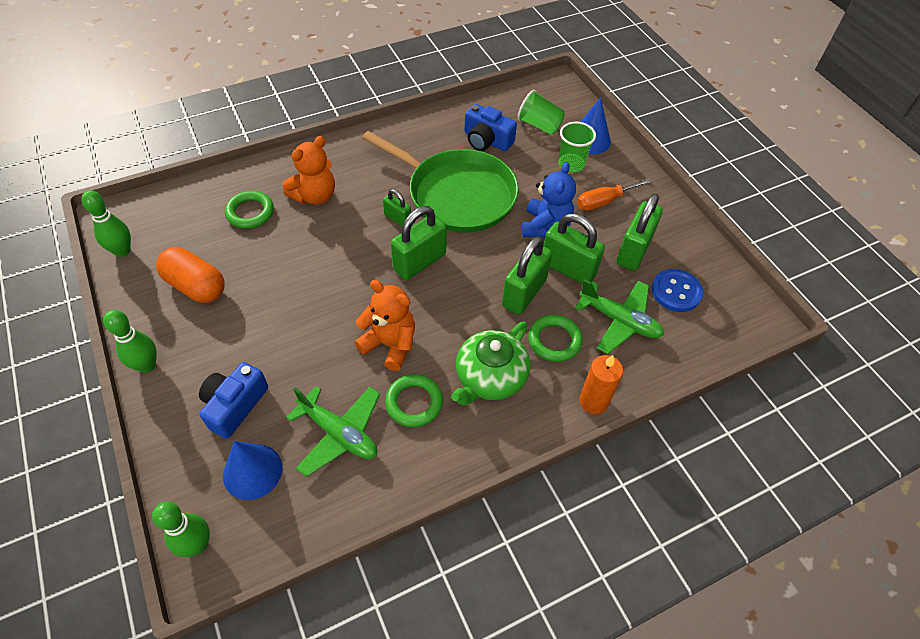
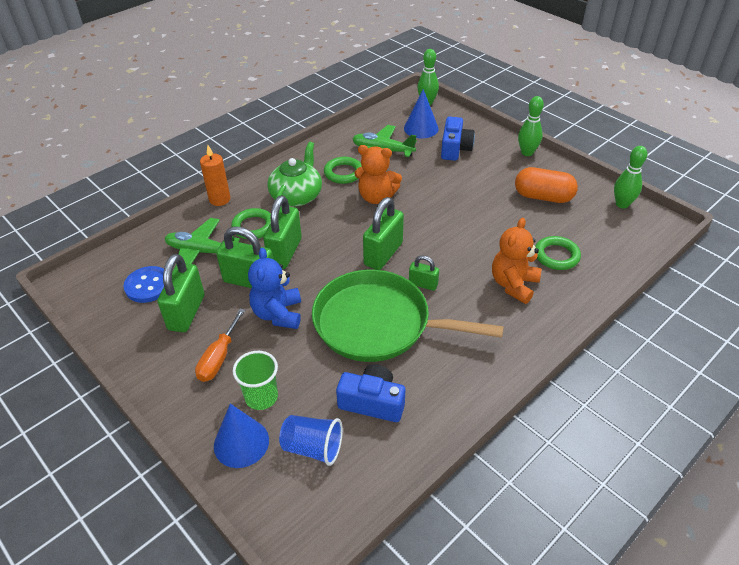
camera: 165 degrees right, 10 degrees down
green cup [517,90,565,134] -> blue cup [279,415,343,466]
orange screwdriver [577,178,651,211] -> orange screwdriver turned 150 degrees clockwise [195,309,245,382]

